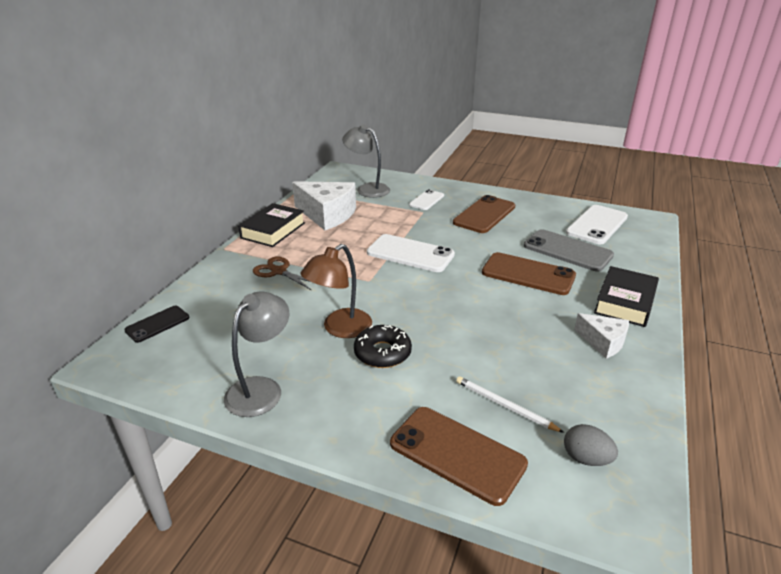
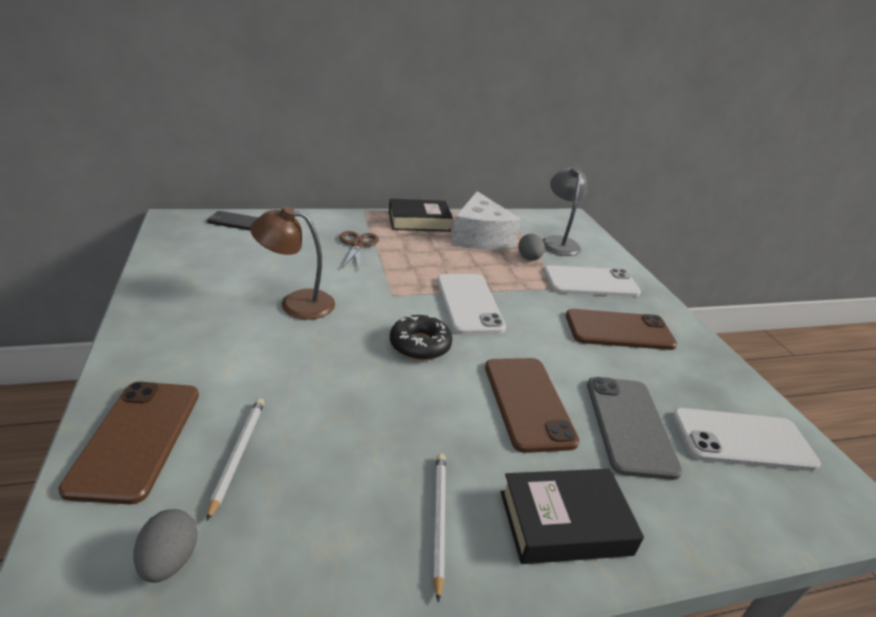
camera: 50 degrees right, 0 degrees up
grey lamp [224,292,289,417] -> none
black donut [354,325,412,368] -> black donut moved to [390,315,452,360]
white phone [409,189,444,210] -> white phone [544,265,641,297], size x1.71
white cheese [574,313,629,359] -> white pencil [433,454,446,603]
none -> grey egg [518,234,545,261]

